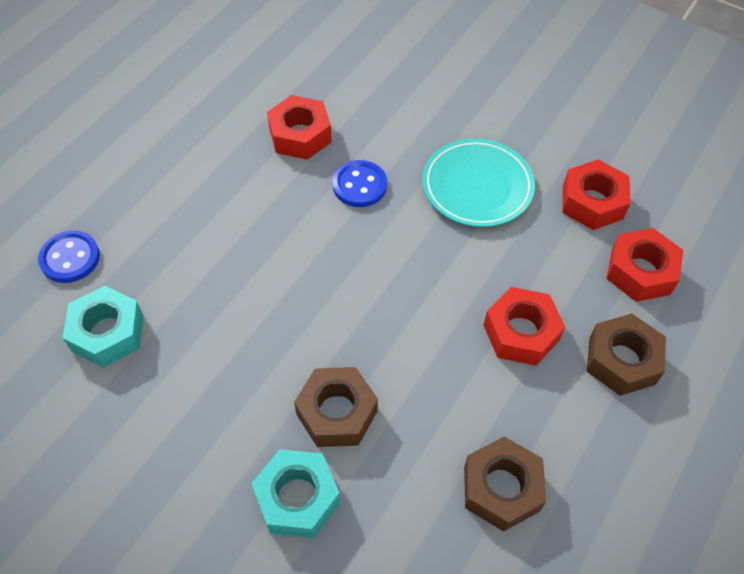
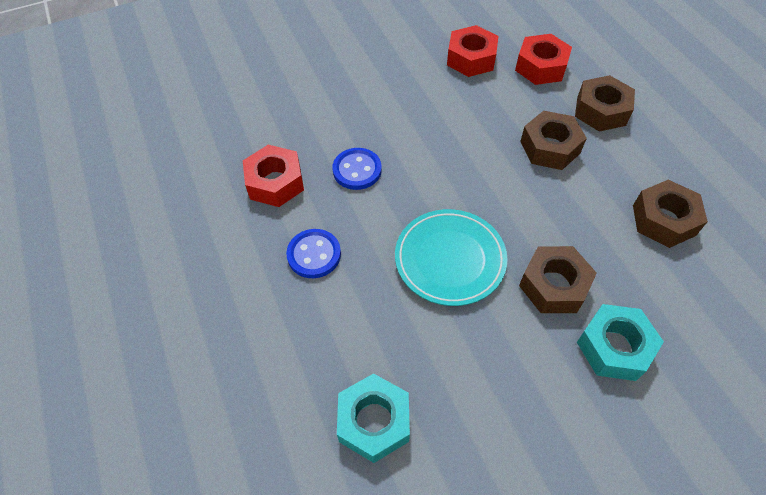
camera: 55 degrees left, 0 degrees up
blue button [38,230,100,283] -> blue button moved to [286,229,341,278]
turquoise plate [422,138,535,227] -> turquoise plate moved to [395,209,507,306]
red nut [484,287,565,366] -> brown nut [520,111,587,170]

